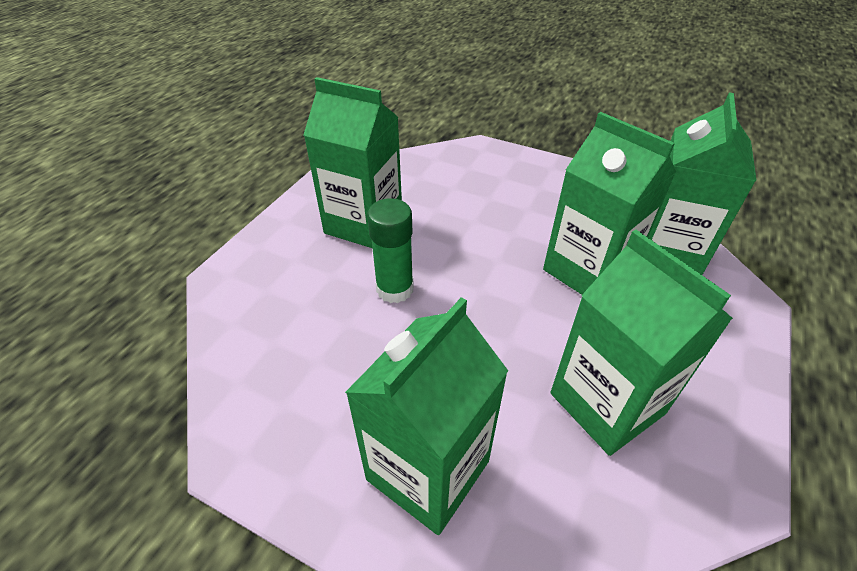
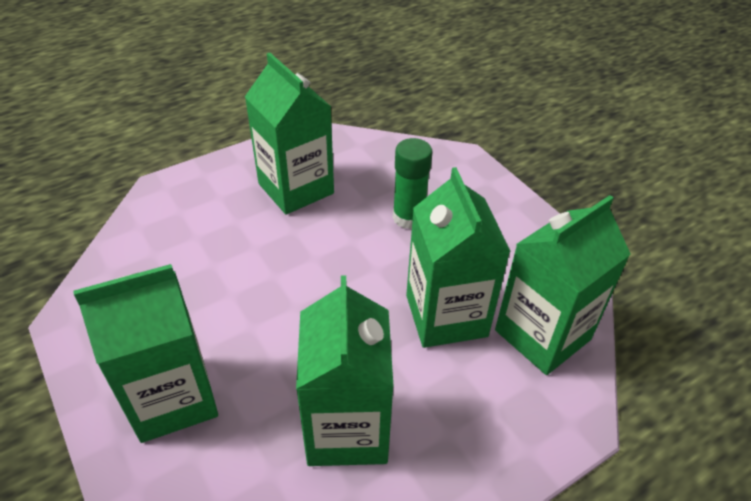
camera: 30 degrees right, 0 degrees up
green glue stick [367,198,414,303] -> green glue stick moved to [393,138,433,229]

